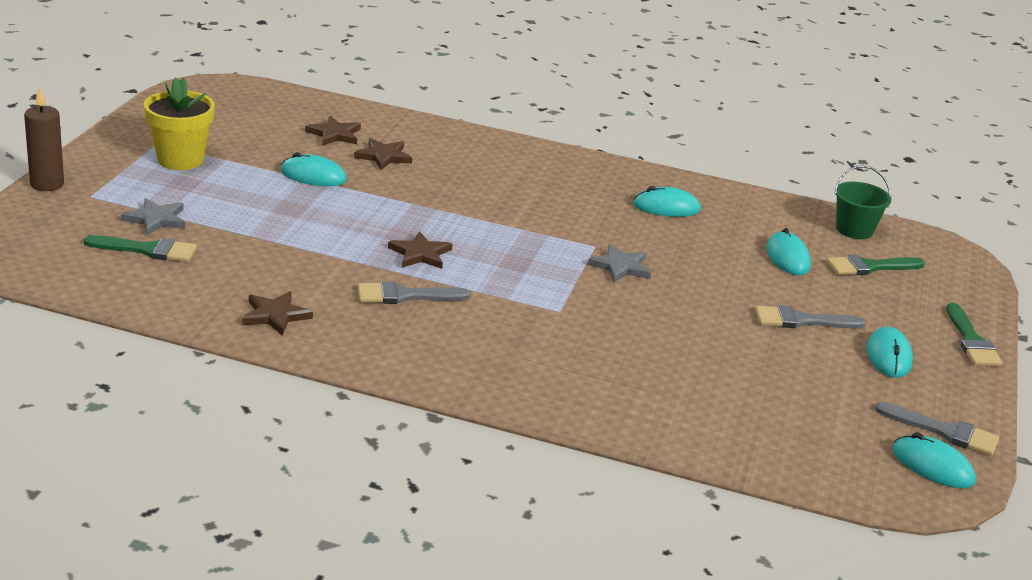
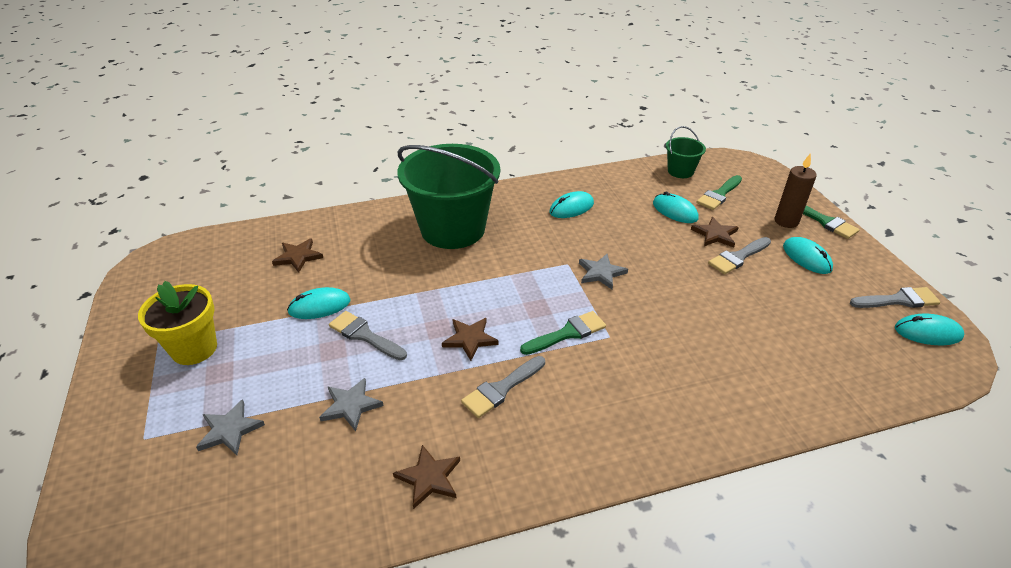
camera: 30 degrees left, 10 degrees up
brown candle [24,86,64,191] -> brown candle moved to [775,153,817,228]
green brush [84,235,197,262] -> green brush moved to [520,311,606,355]
brown star [354,138,412,170] -> brown star moved to [691,217,739,248]
none -> grey star [319,378,384,431]
none -> grey brush [329,311,407,360]
none -> green bucket [397,144,500,249]

